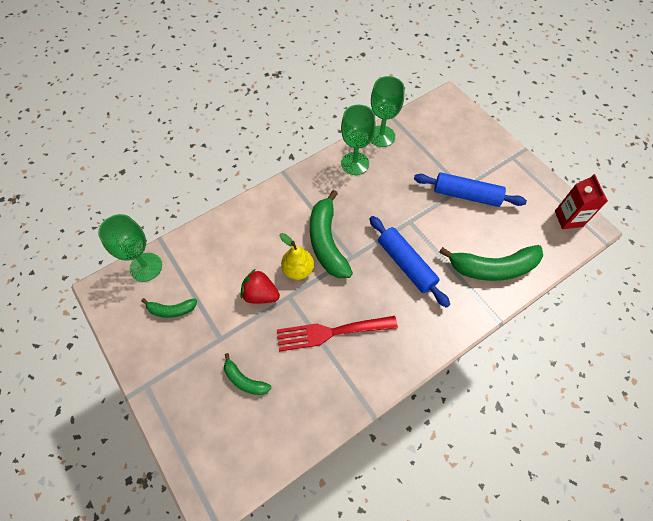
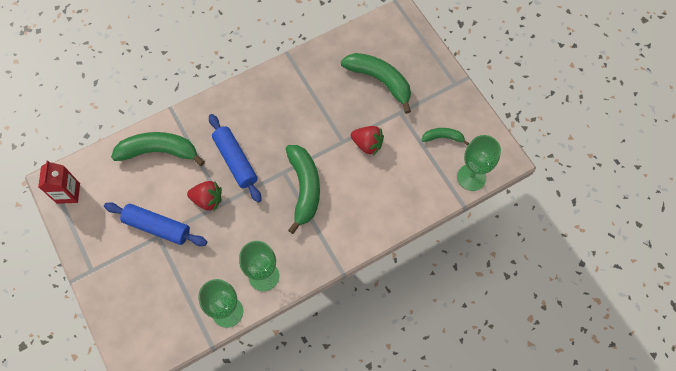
camera: 175 degrees left, 5 degrees up
green banana [224,353,271,395] -> green banana [341,53,411,114], size x1.93
red fork [277,316,398,352] -> none
yellow pear [280,233,314,280] -> none
none -> red strawberry [187,181,222,211]

